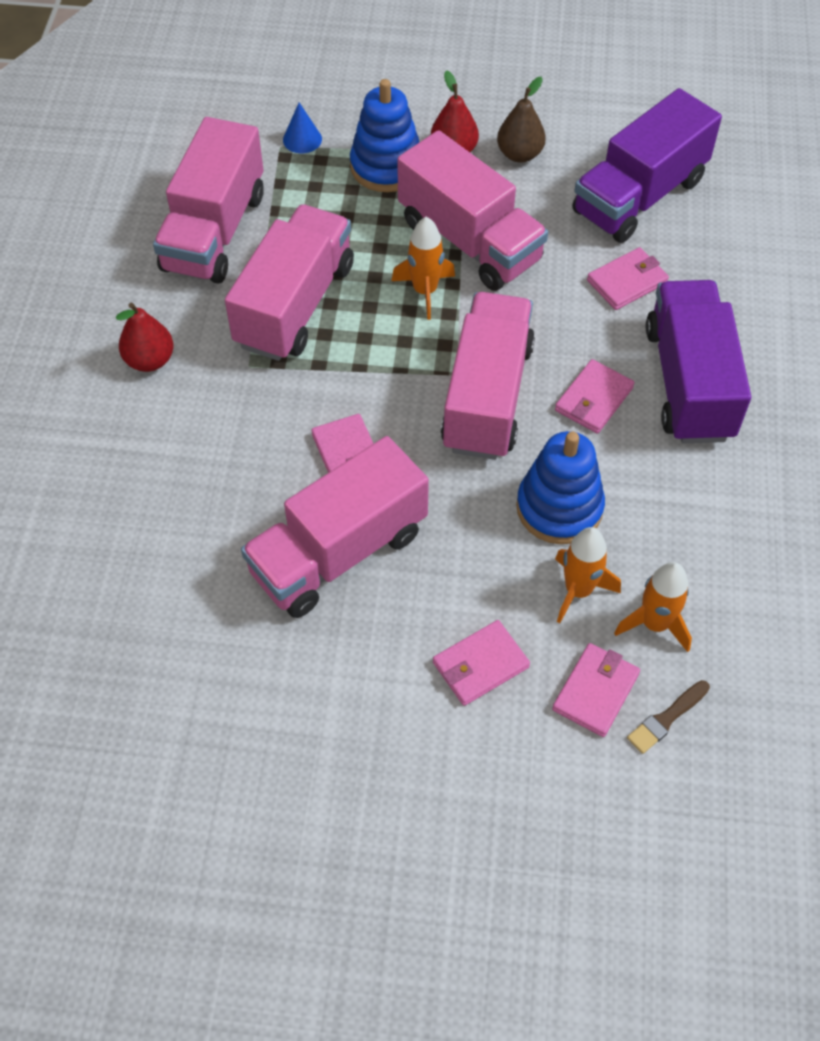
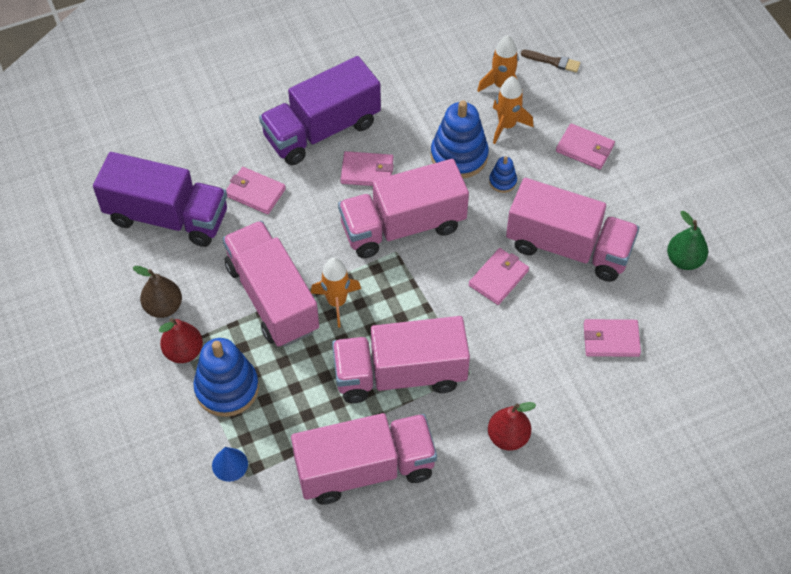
camera: 120 degrees left, 0 degrees up
pink truck [397,130,548,291] -> pink truck turned 45 degrees counterclockwise [223,221,319,347]
pink wallet [552,643,640,737] -> pink wallet moved to [584,319,641,357]
none -> blue stacking toy [489,156,517,193]
none -> green pear [667,211,708,270]

